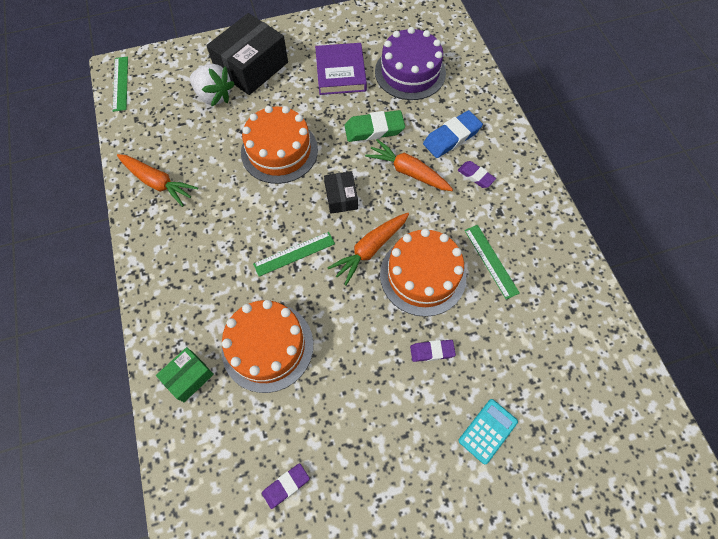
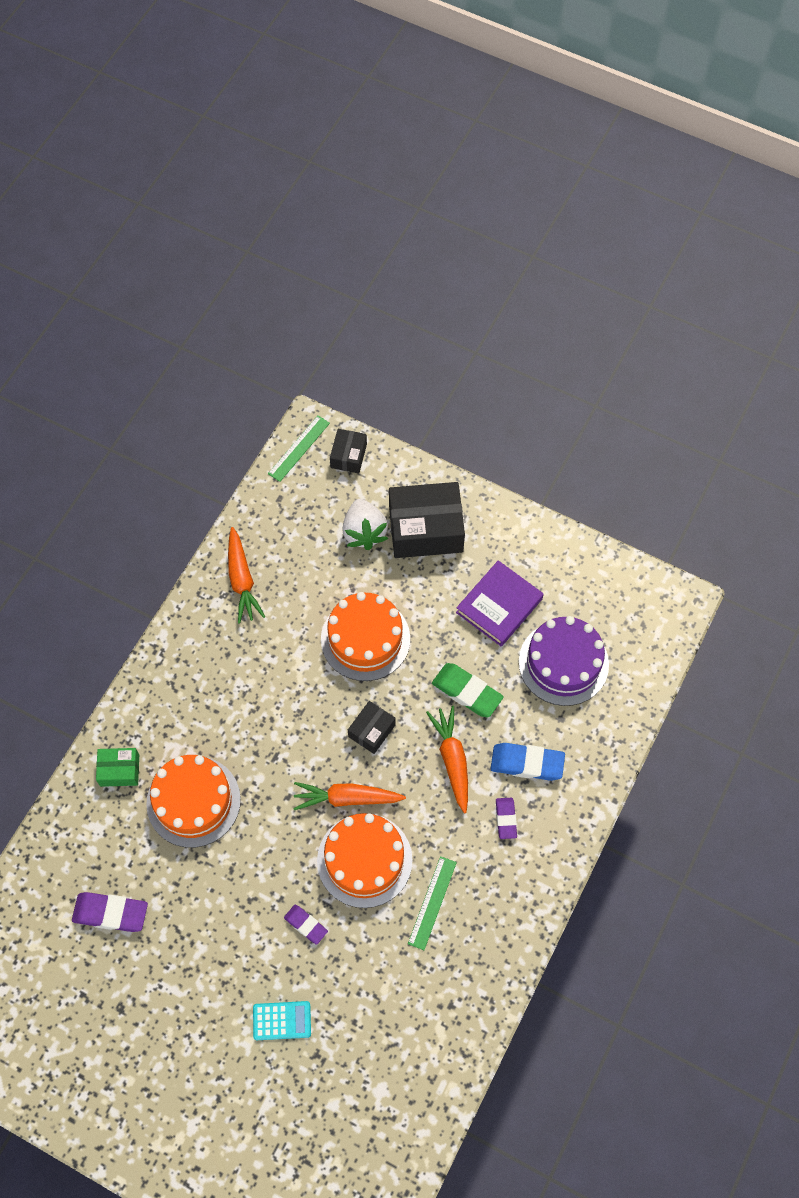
camera: 45 degrees right, 0 degrees up
green ruler [253,232,335,277] -> none
purple eraser [262,463,310,509] -> purple eraser [72,892,148,932], size x1.65
none -> black box [330,429,367,473]

